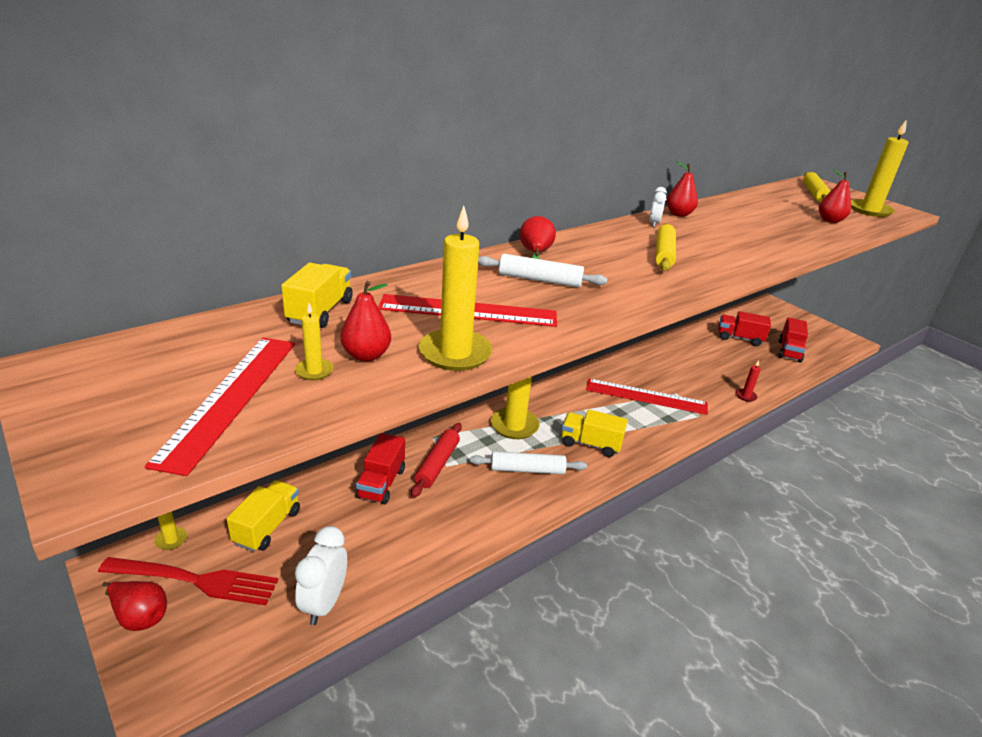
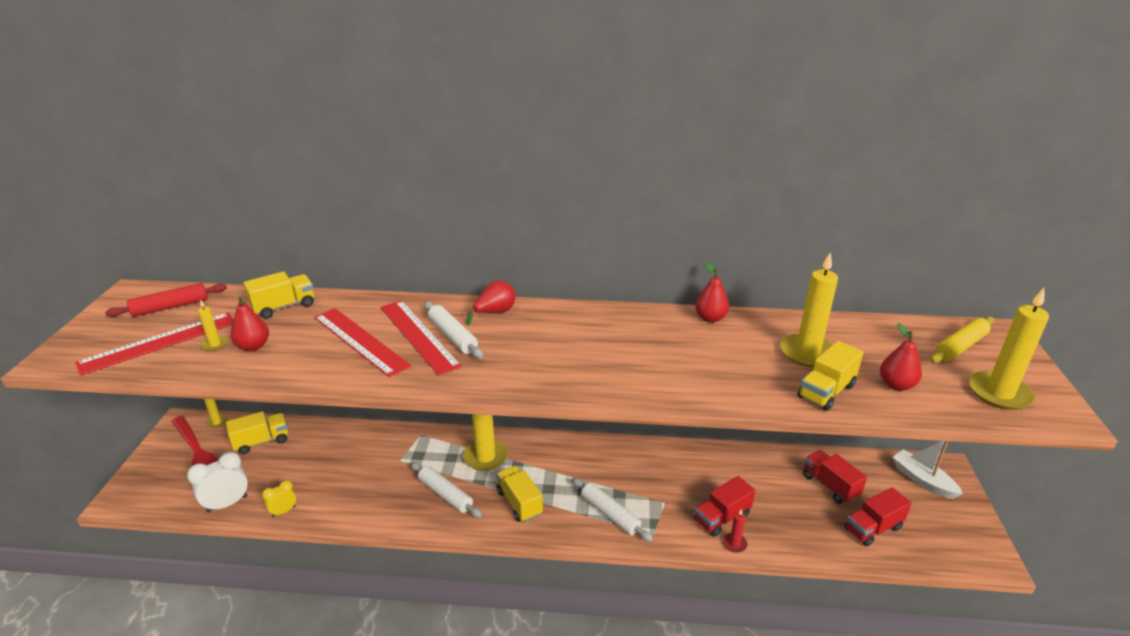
camera: 45 degrees right, 0 degrees up
red pear [102,581,167,631] -> none
red truck [356,433,405,504] -> red truck moved to [694,476,755,537]
red rolling pin [411,423,462,498] -> red rolling pin moved to [105,283,227,317]
yellow candle [419,206,493,371] -> yellow candle moved to [780,253,838,367]
red ruler [586,379,708,415] -> red ruler moved to [381,300,462,376]
white clock [649,187,667,227] -> none
yellow rolling pin [655,223,676,271] -> none
none -> yellow clock [262,480,296,517]
none -> white rolling pin [572,478,653,542]
none -> yellow truck [798,341,864,411]
none -> white boat [892,441,963,499]

